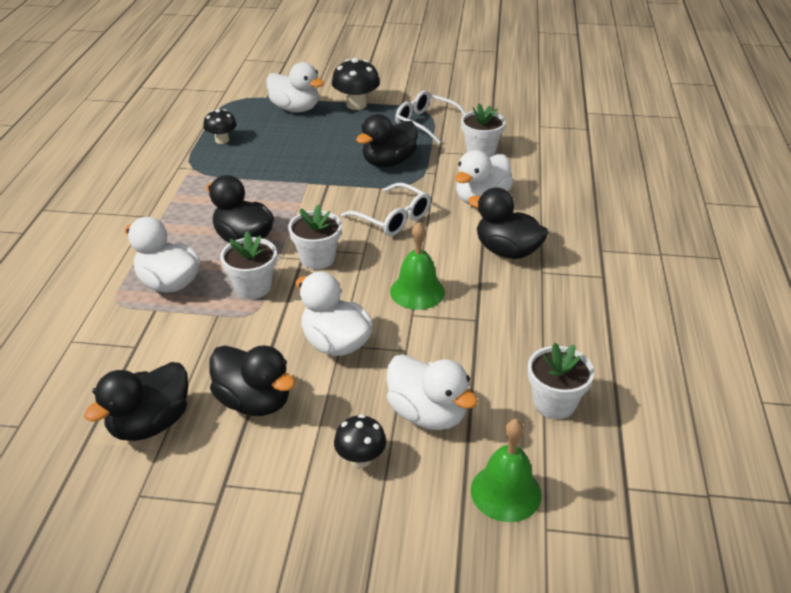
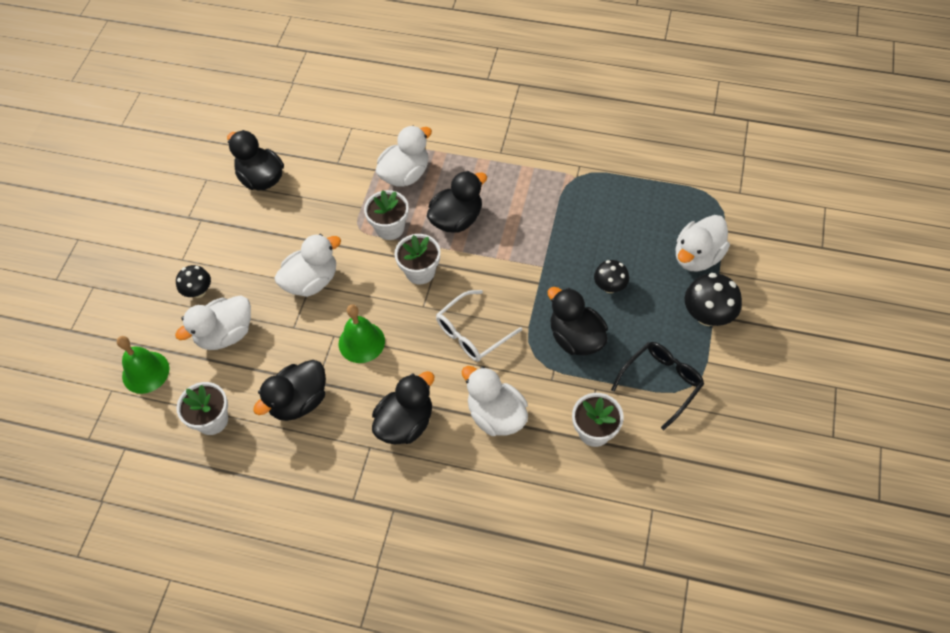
camera: 100 degrees right, 20 degrees up
black mushroom [203,109,237,144] -> black mushroom moved to [594,260,629,293]
black duck [209,345,296,416] -> black duck moved to [253,360,326,421]
white glasses [395,90,466,144] -> black glasses [611,342,704,430]

